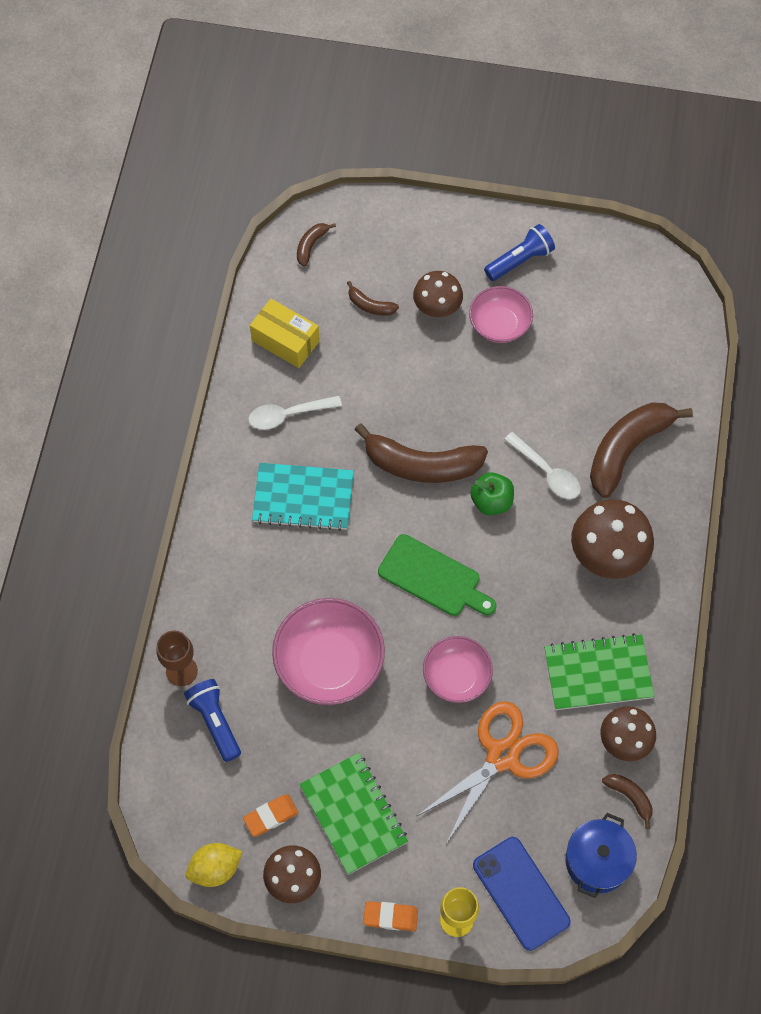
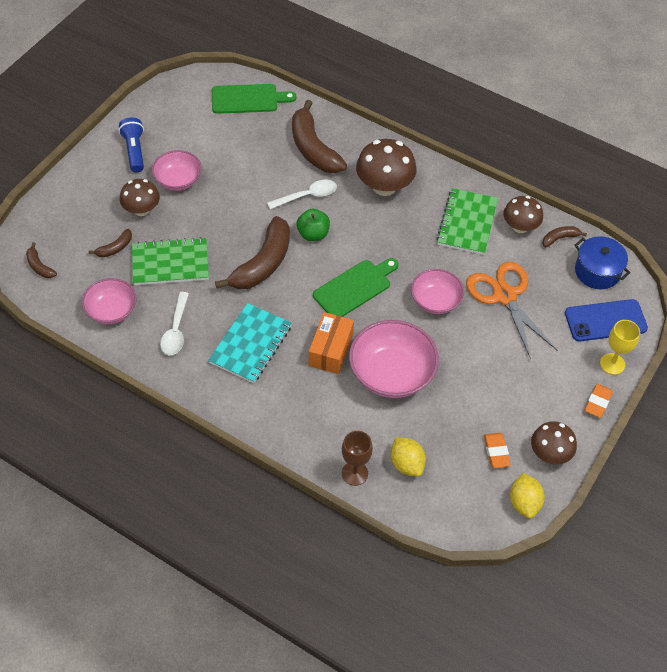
camera: 70 degrees left, 10 degrees down
blue flashlight [184,679,241,762] -> yellow lemon [391,437,426,477]
yellow box [250,299,320,368] -> pink bowl [82,278,137,324]
green notebook [299,753,408,875] -> green notebook moved to [132,237,209,285]
none -> green cutting board [212,84,296,114]
none -> orange box [309,312,354,374]

